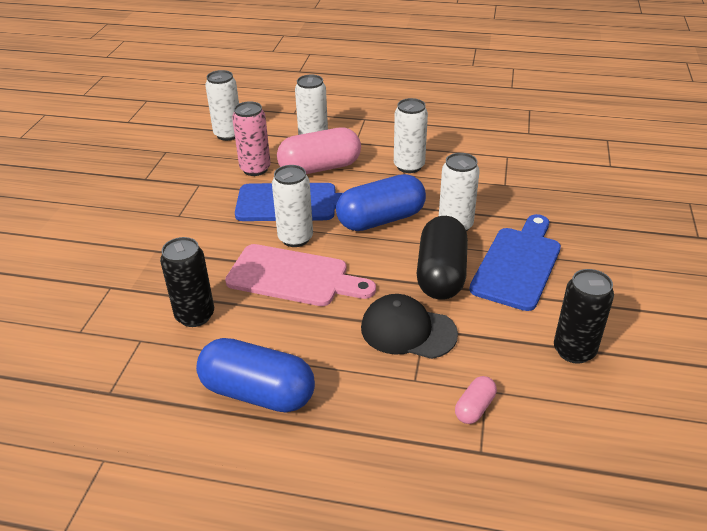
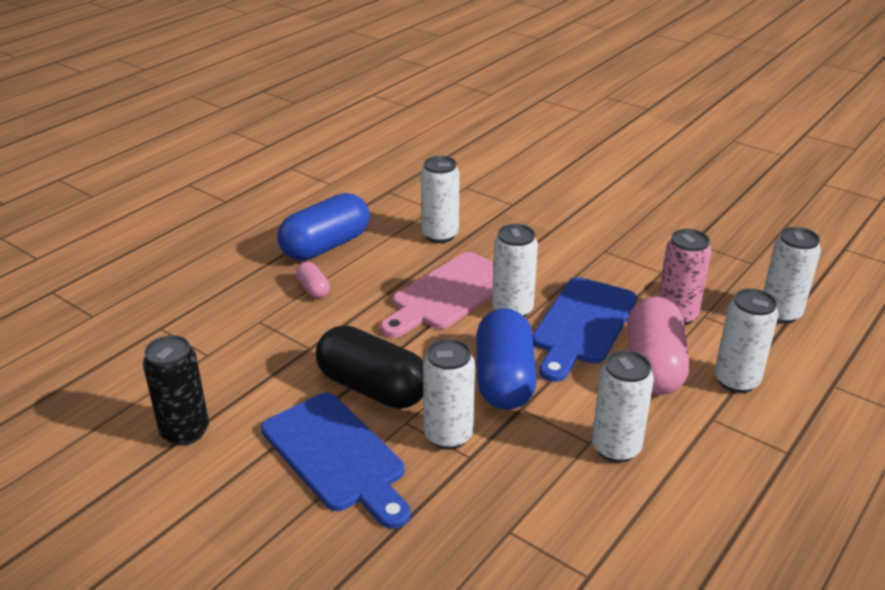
camera: 115 degrees right, 5 degrees down
black can [160,237,214,327] -> white can [421,156,460,243]
black cap [361,294,458,359] -> none
pink capsule [455,376,497,424] -> pink capsule moved to [296,262,330,298]

